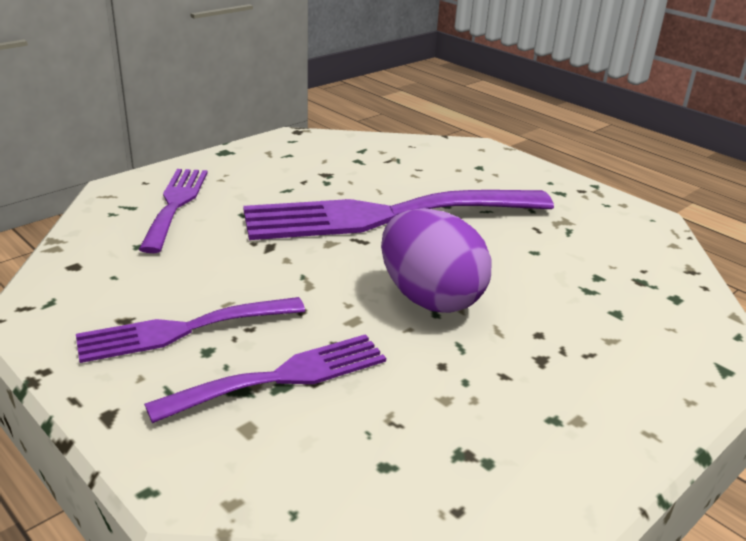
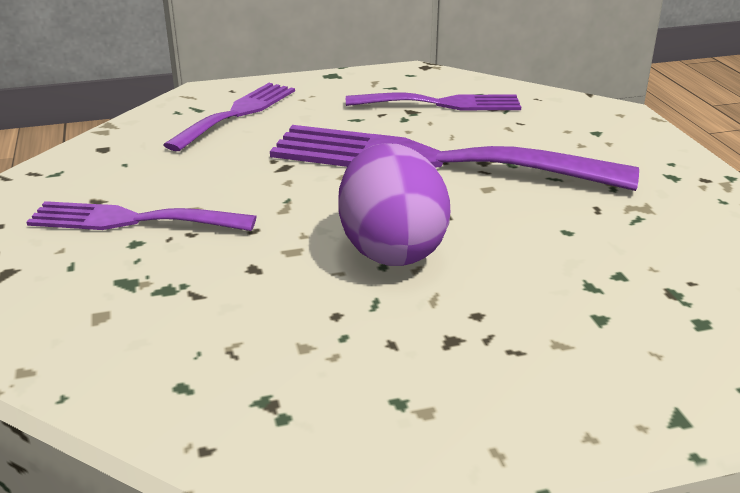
camera: 30 degrees right, 0 degrees up
purple fork [144,334,386,423] -> purple fork moved to [346,92,521,110]

